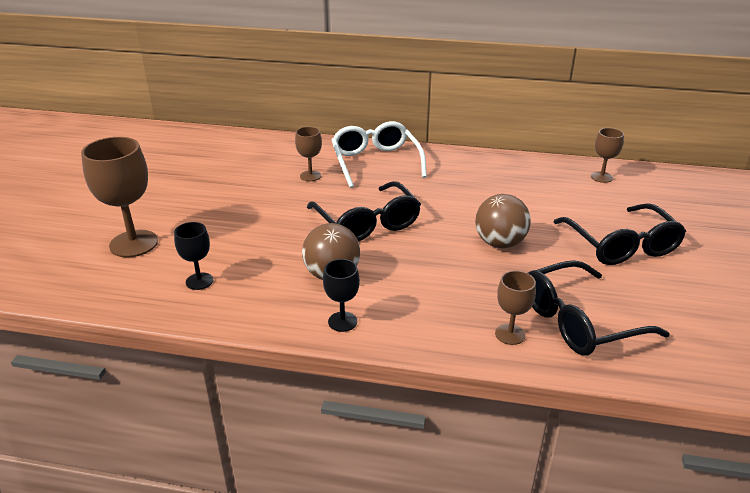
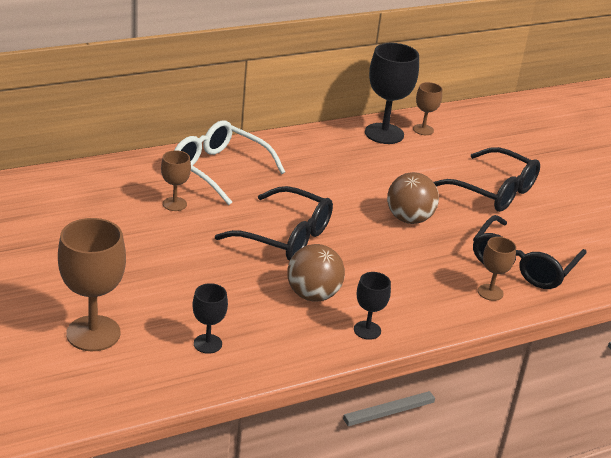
camera: 40 degrees left, 0 degrees up
none -> black goblet [365,43,419,144]

